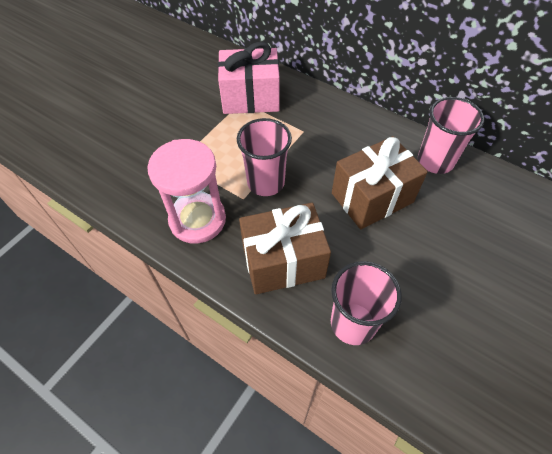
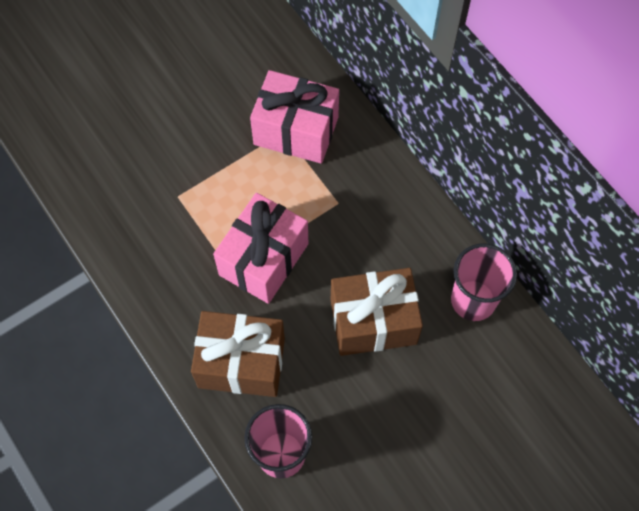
camera: 20 degrees right, 10 degrees up
pink hourglass [147,139,226,244] -> none
pink cup [237,118,292,196] -> pink gift [213,193,308,304]

